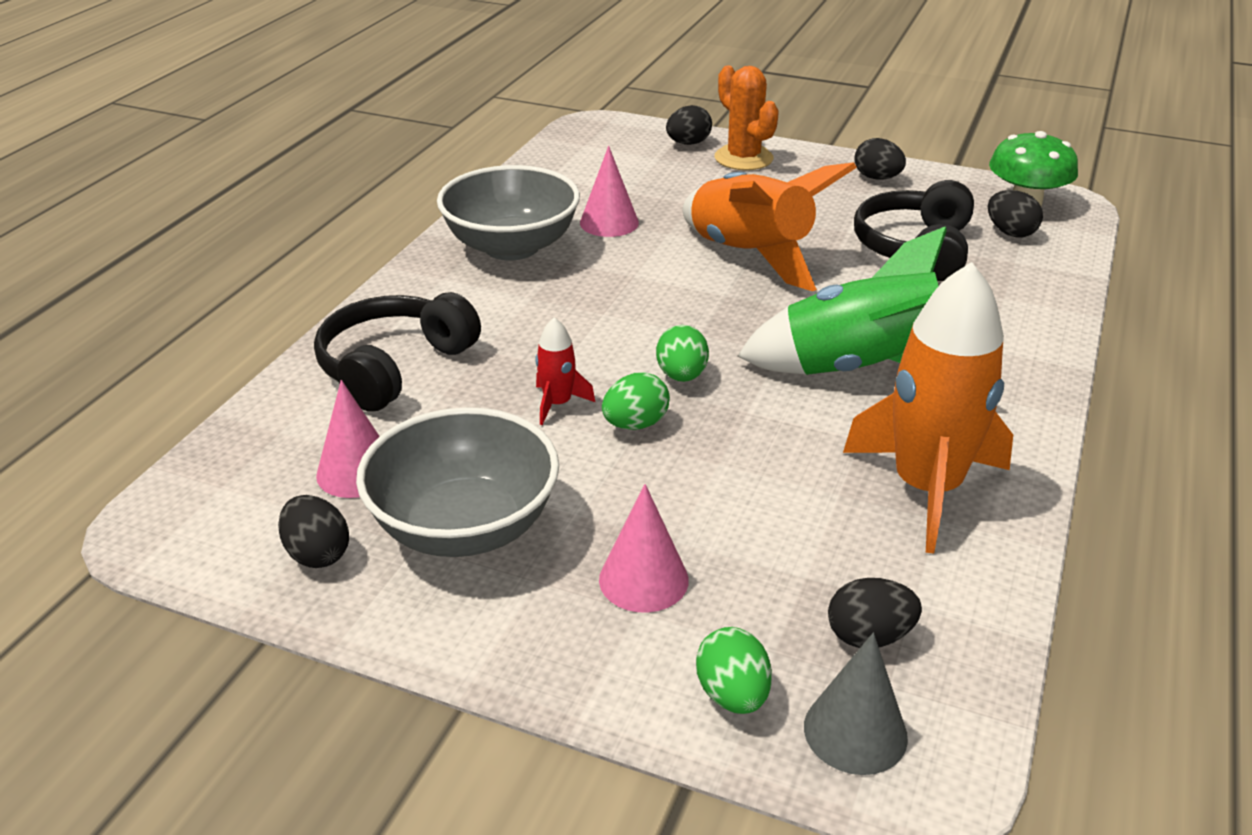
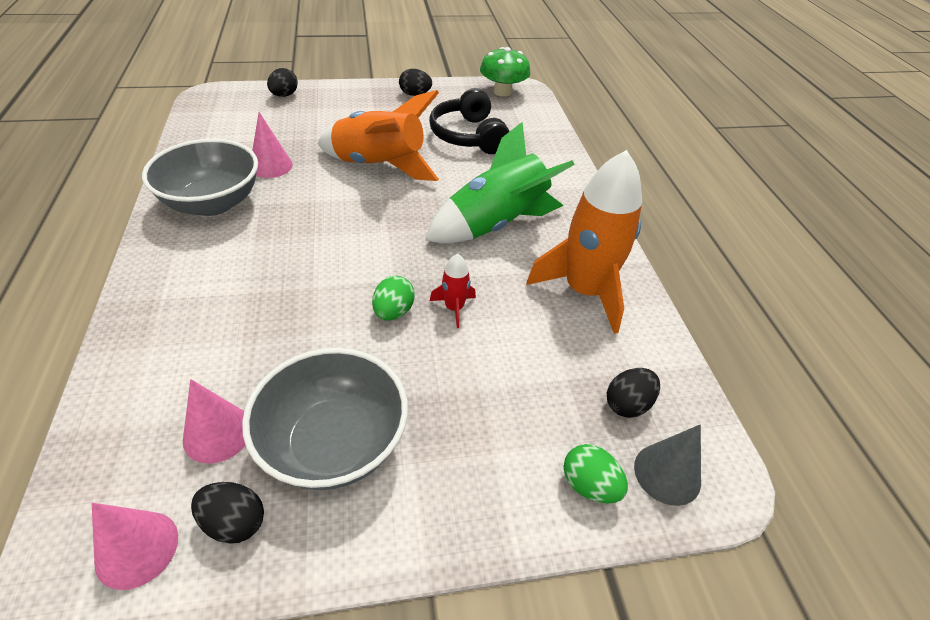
camera: 35 degrees left, 10 degrees up
black headphones [314,292,481,412] -> none
red rocket [535,317,596,425] -> red rocket moved to [430,254,476,328]
pink cone [599,484,689,613] -> pink cone moved to [92,503,178,590]
green egg [656,325,709,382] -> none
orange cactus [714,66,779,170] -> none
black egg [988,190,1043,237] -> none

